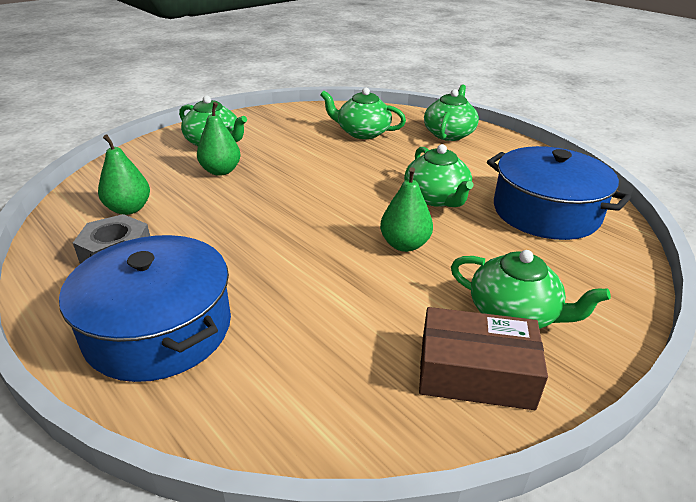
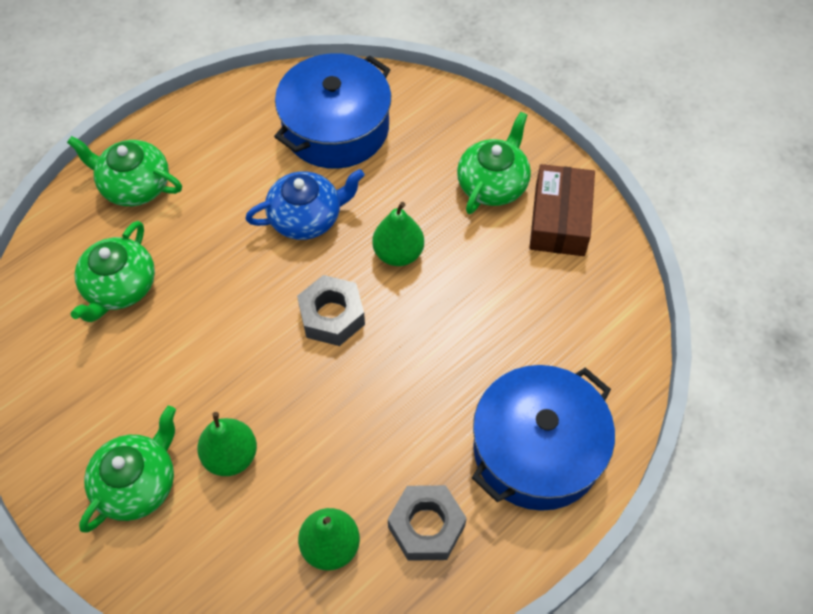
camera: 90 degrees left, 25 degrees up
green teapot [404,144,474,207] -> blue teapot [245,169,365,240]
none -> grey nut [297,275,365,346]

